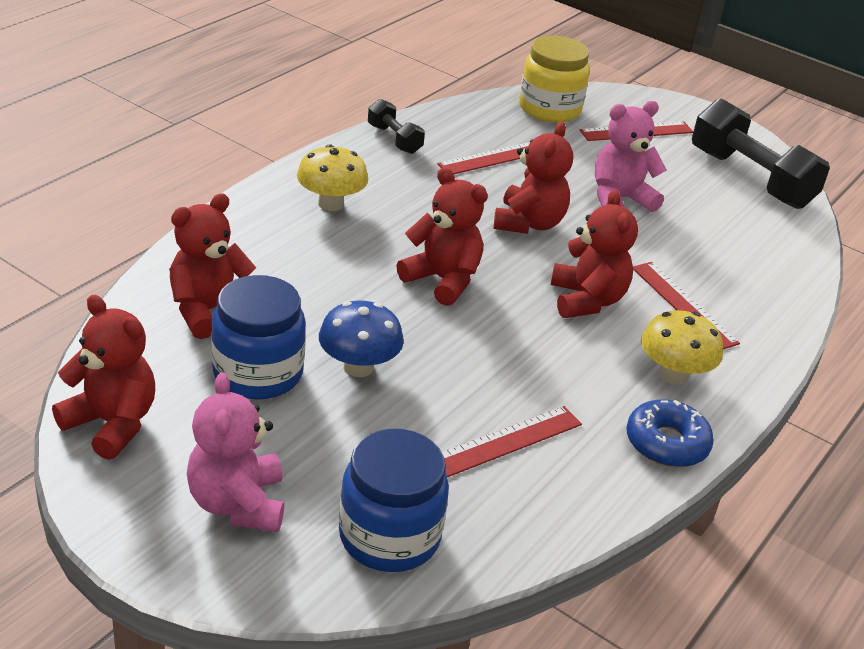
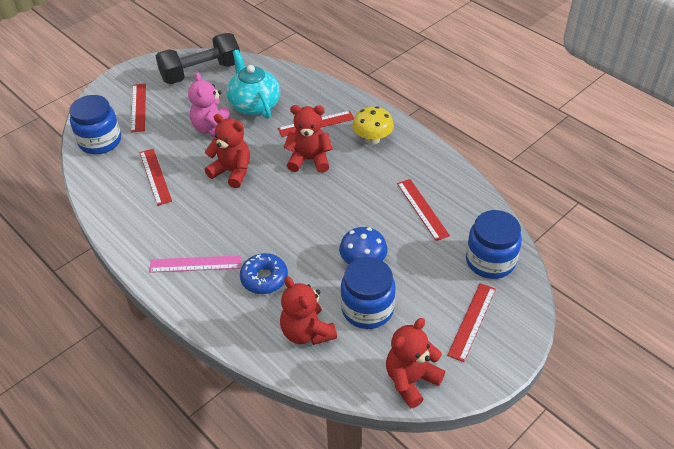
camera: 75 degrees left, 10 degrees up
pink teddy bear [187,372,284,532] -> red ruler [447,283,496,362]
yellow mushroom [297,144,369,211] -> pink ruler [149,255,241,273]
black dumbbell [368,99,425,154] -> none
red teddy bear [396,167,488,306] -> none
yellow jar [519,36,590,123] -> blue jar [69,95,121,155]
blue donut [626,399,714,467] -> blue donut moved to [240,253,288,294]
none -> turquoise teapot [227,49,280,119]

